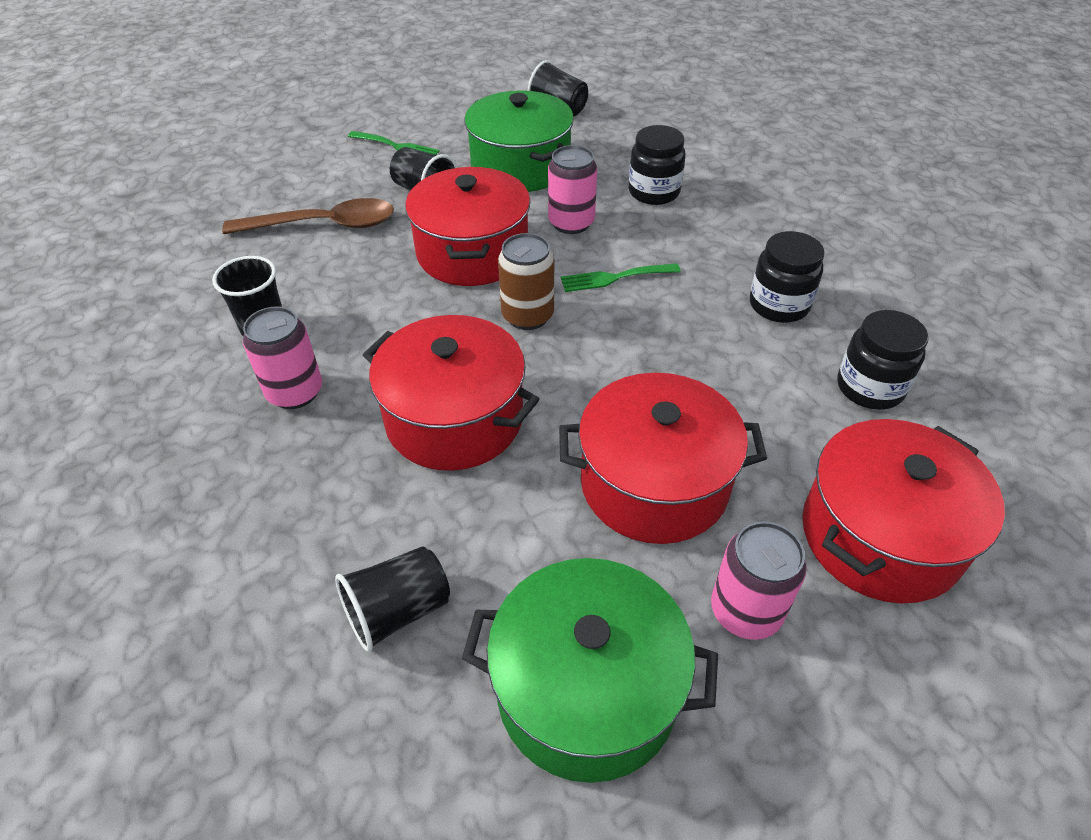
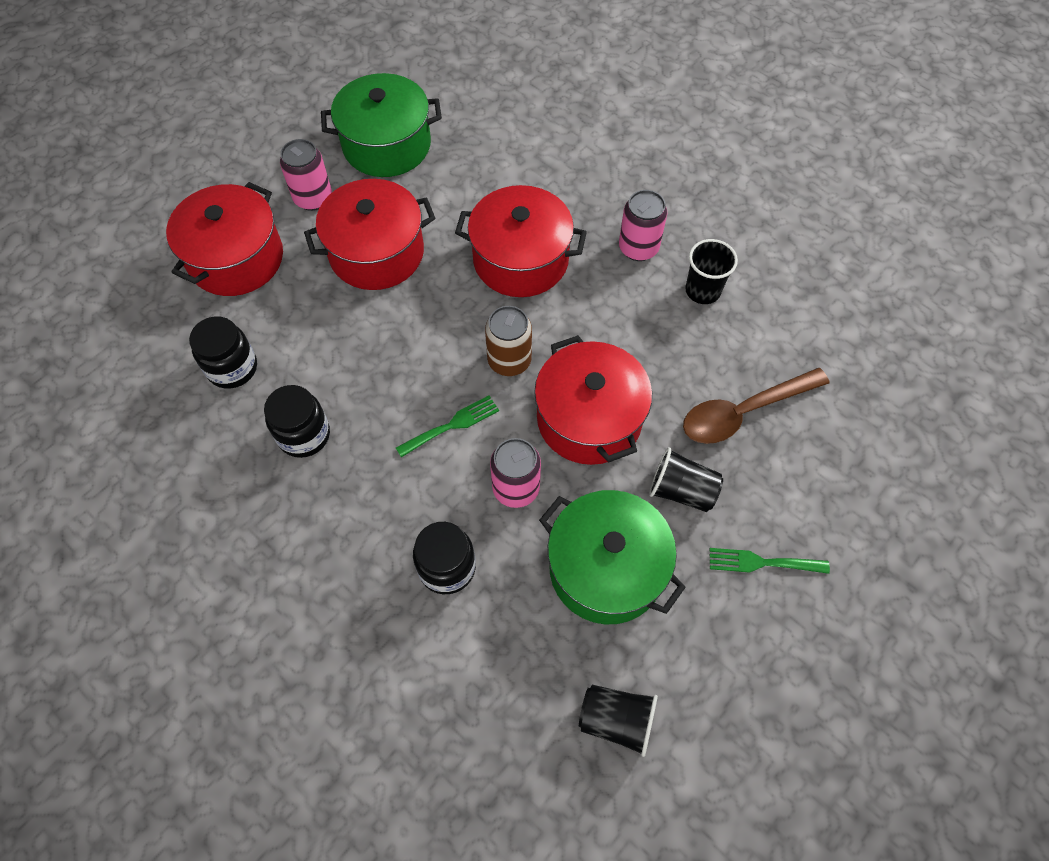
camera: 160 degrees right, 15 degrees up
black cup [335,546,450,652] -> none

